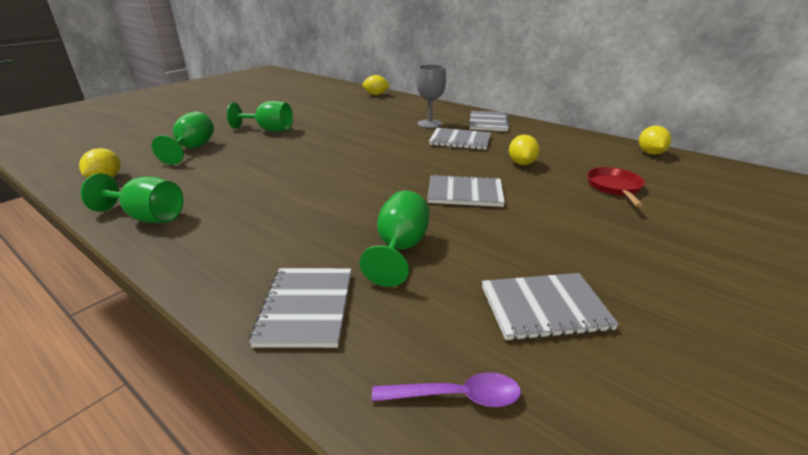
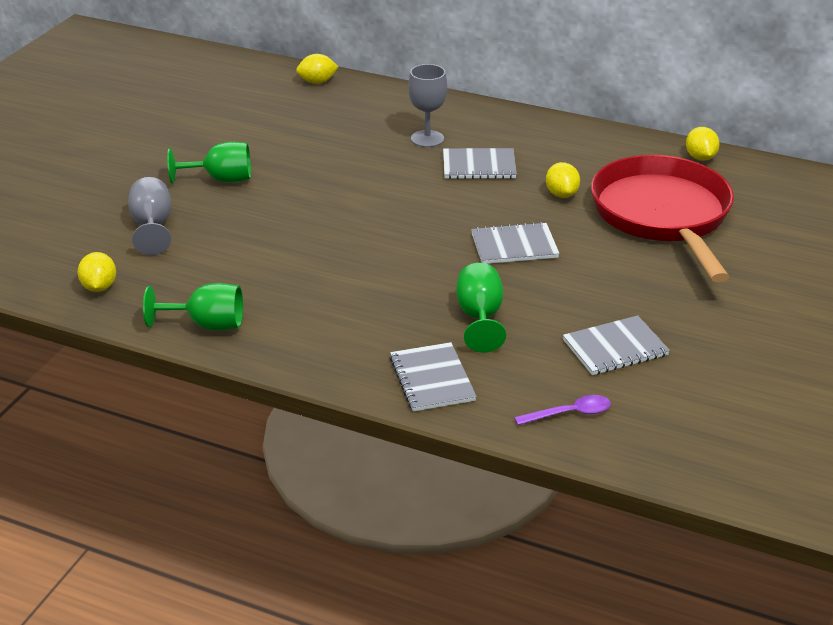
camera: 15 degrees left, 5 degrees up
green goblet [152,111,214,165] -> grey goblet [128,177,171,255]
grey notebook [469,111,510,131] -> none
red pan [587,167,645,207] -> red pan [591,155,734,282], size x2.48

